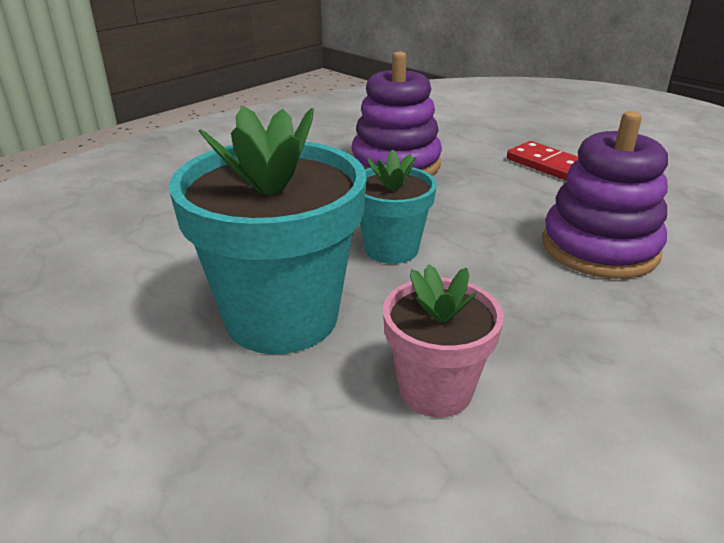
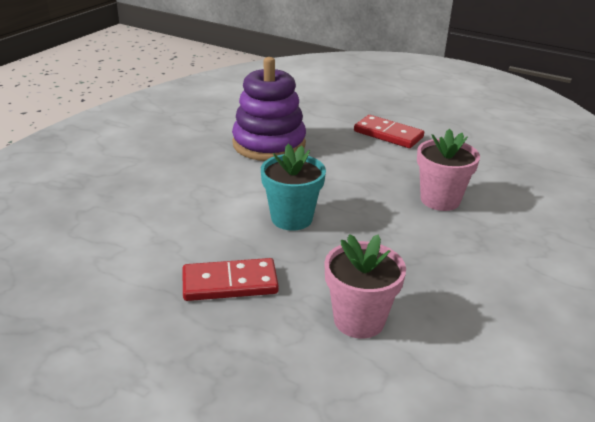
camera: 15 degrees left, 0 degrees up
turquoise flower pot [169,106,367,354] -> red domino [183,258,279,301]
purple stacking toy [542,111,668,279] -> pink flower pot [417,129,480,211]

